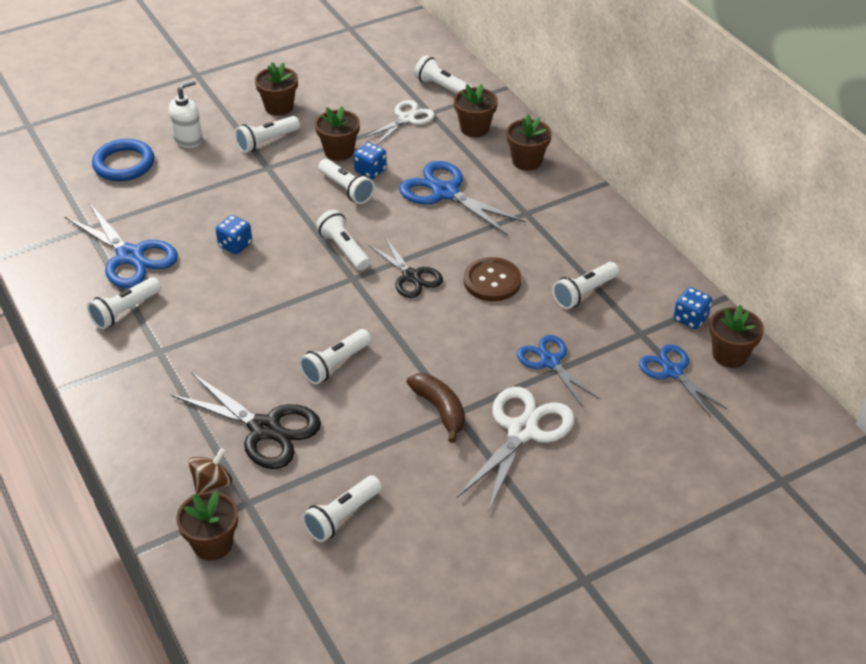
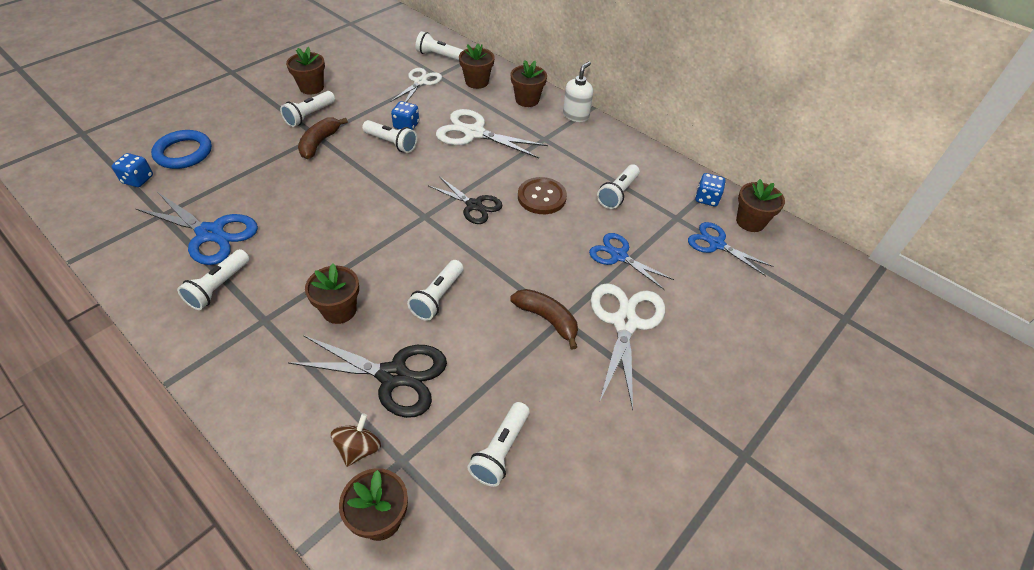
camera: 20 degrees left, 5 degrees up
white soap dispenser [169,80,203,148] -> white soap dispenser moved to [563,61,593,122]
blue dice [216,215,252,254] -> blue dice moved to [112,153,153,187]
brown flower pot [315,106,360,161] -> brown flower pot moved to [305,263,359,324]
white flashlight [316,210,370,271] -> none
blue scissors [399,161,526,236] -> white scissors [436,109,548,158]
none -> brown banana [298,118,348,159]

